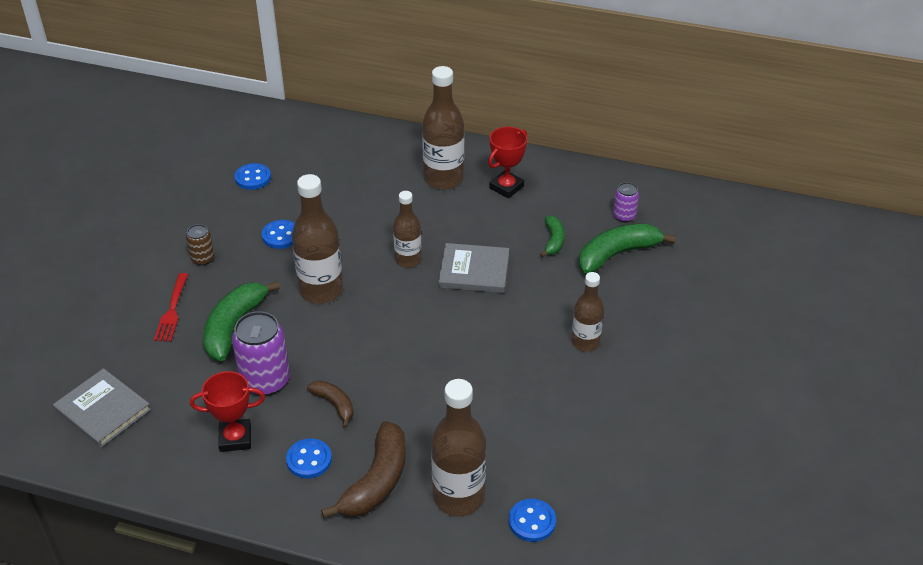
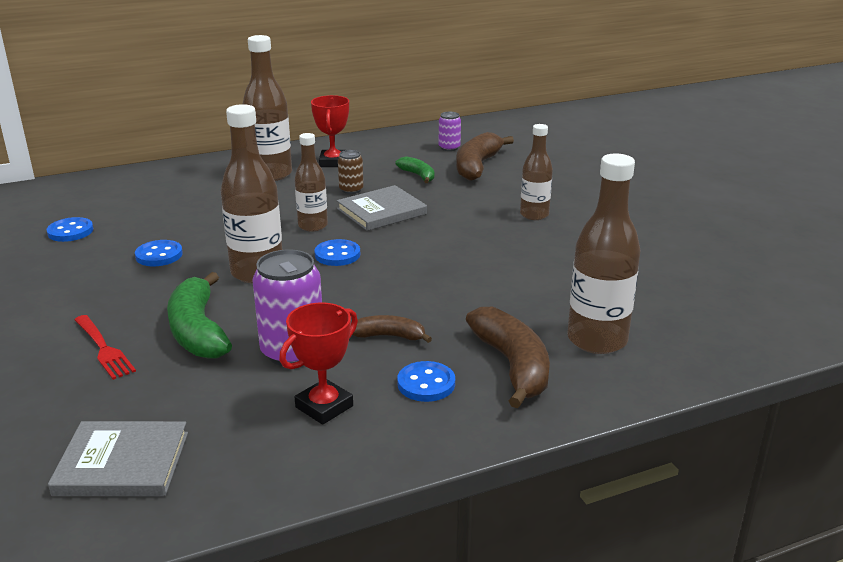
camera: 40 degrees left, 15 degrees down
brown can [186,224,214,266] -> brown can moved to [338,150,364,194]
blue button [509,499,556,542] -> blue button moved to [314,239,360,266]
green banana [579,223,676,274] -> brown banana [456,132,514,181]

